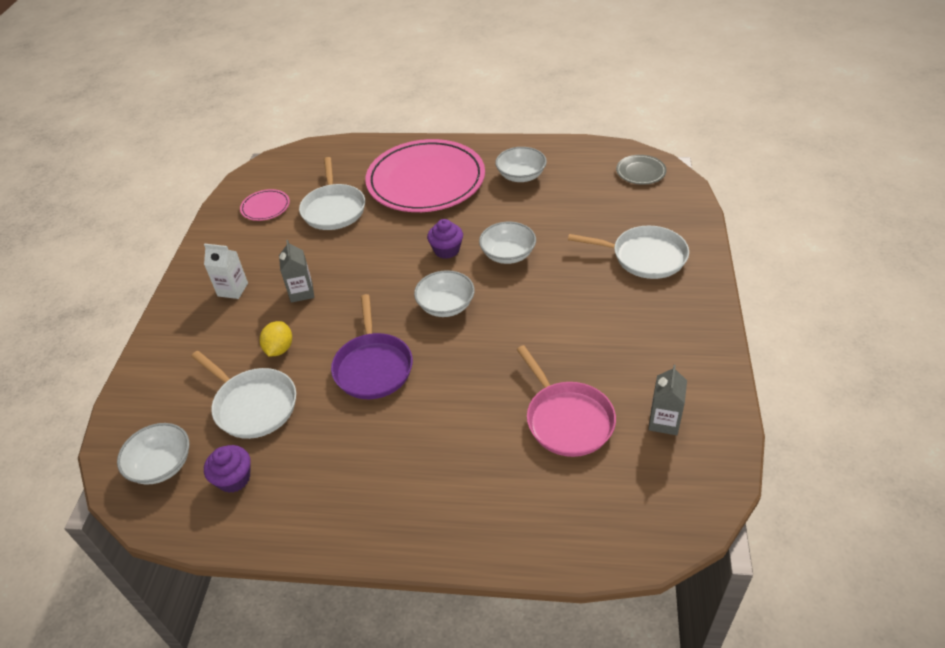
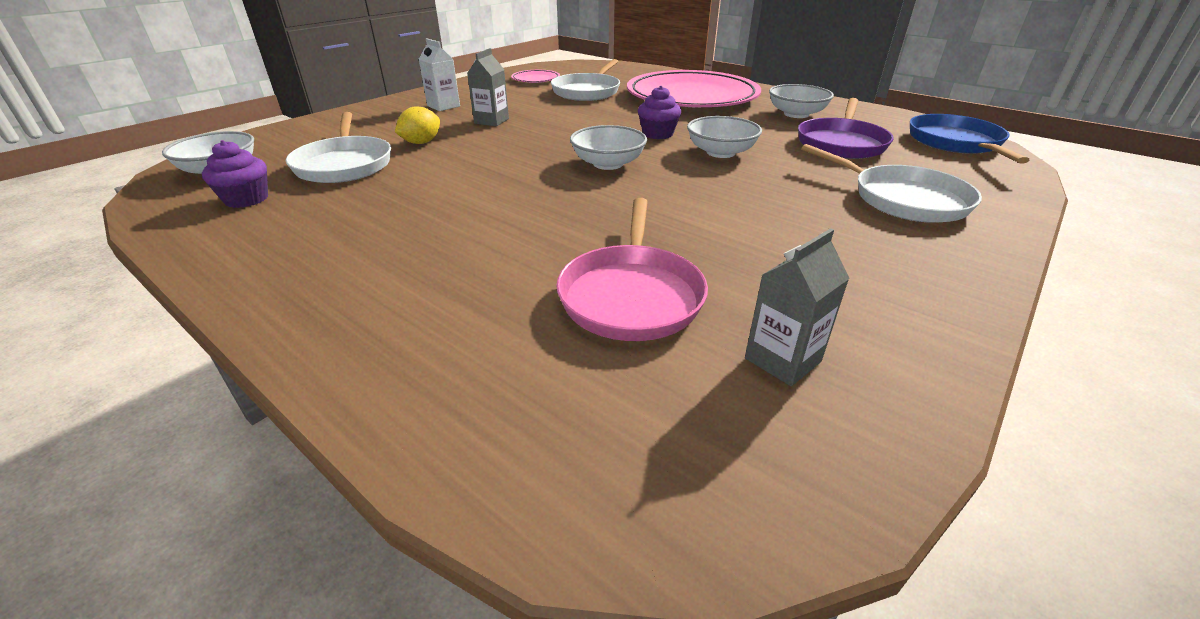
camera: 30 degrees right, 10 degrees down
purple pan [331,294,413,399] -> purple pan moved to [798,98,894,159]
grey plate [616,155,667,185] -> blue pan [910,114,1029,164]

